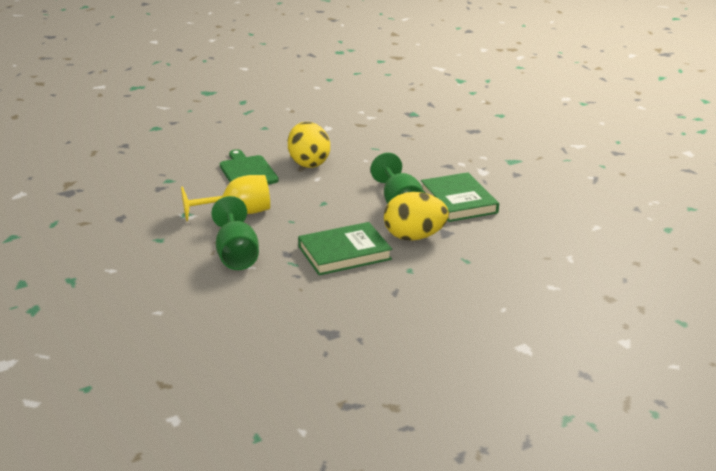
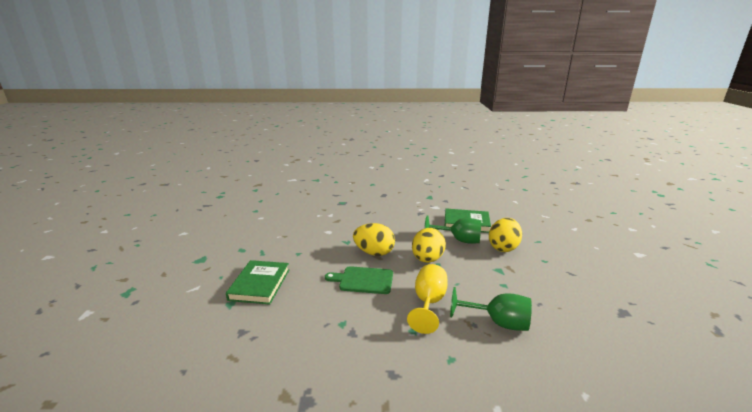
camera: 60 degrees left, 5 degrees down
green book [298,222,392,275] -> green book moved to [226,260,289,305]
none -> yellow egg [412,228,446,263]

